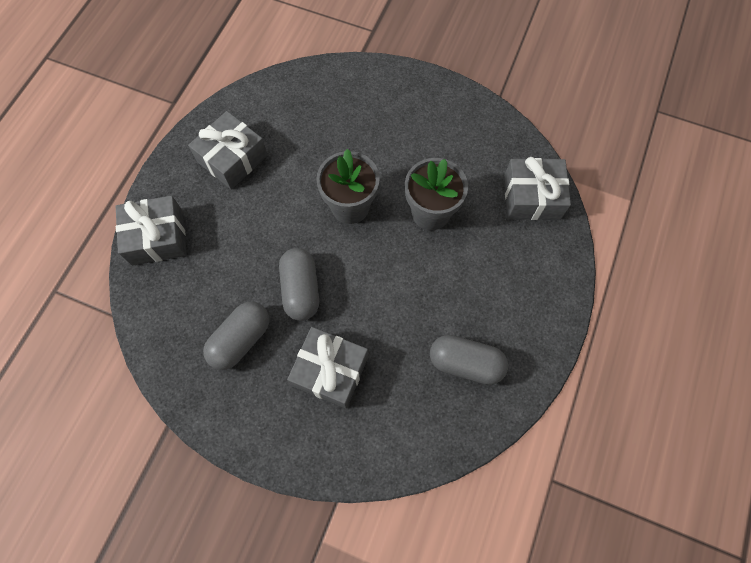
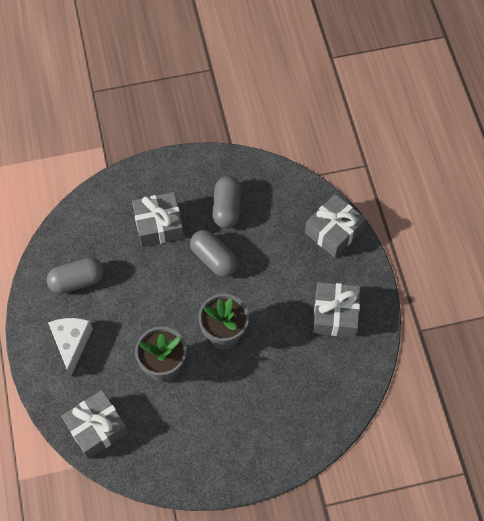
camera: 145 degrees right, 5 degrees down
none -> white cheese [48,318,93,377]

